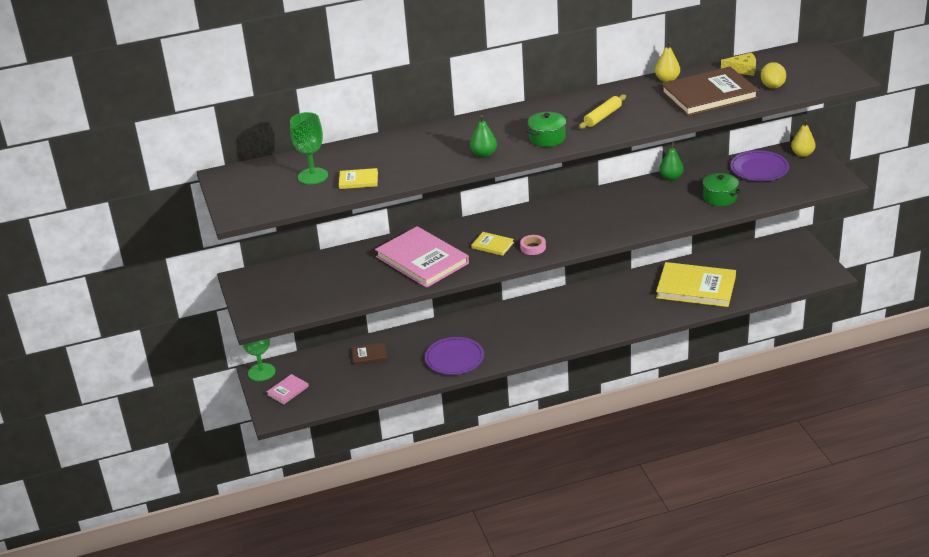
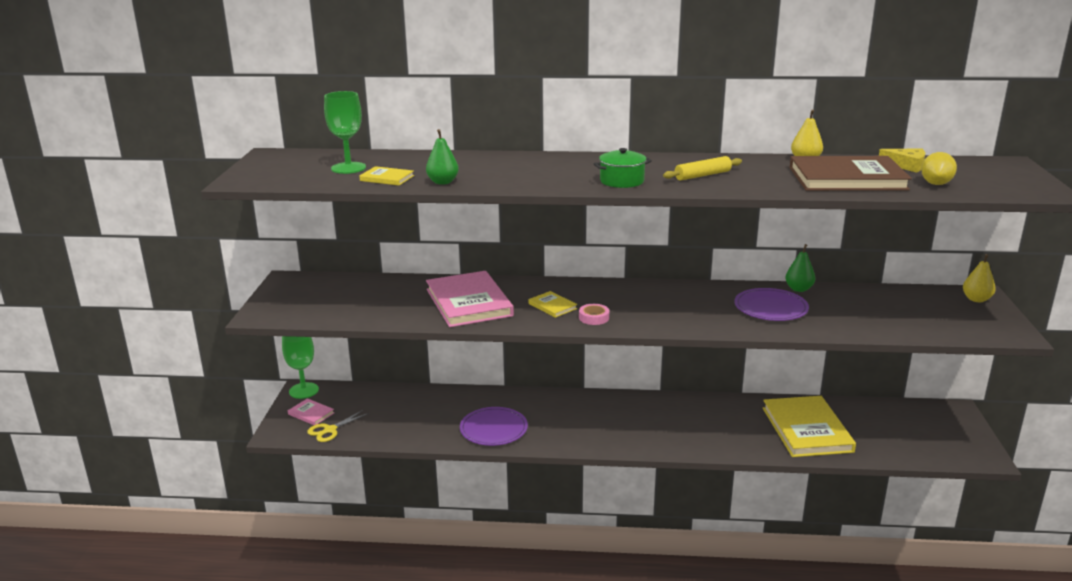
camera: 20 degrees right, 10 degrees down
pink book [267,374,309,405] -> pink book turned 60 degrees clockwise [288,398,334,425]
brown book [351,342,387,365] -> none
green pear [470,115,497,158] -> green pear moved to [426,129,459,185]
yellow book [656,262,736,307] -> yellow book turned 45 degrees clockwise [763,396,856,457]
green pot [700,173,741,206] -> none
purple plate [730,150,789,181] -> purple plate moved to [734,288,809,321]
none -> yellow scissors [307,410,369,442]

